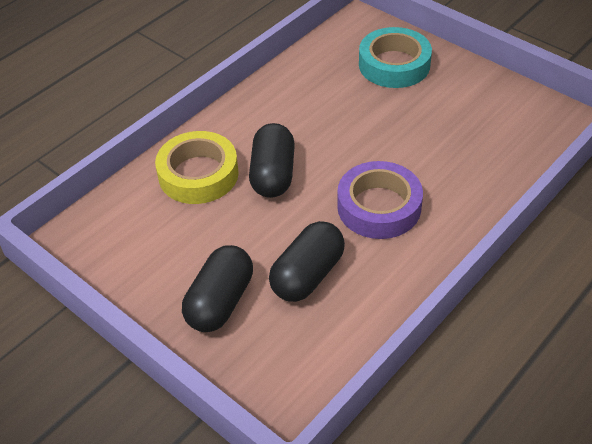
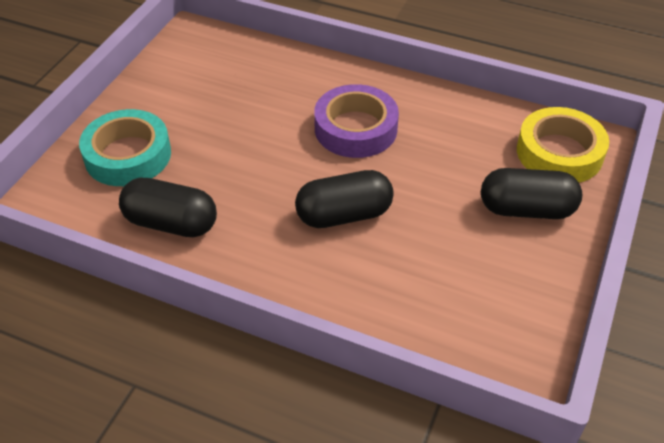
camera: 110 degrees left, 0 degrees up
yellow tape [155,131,239,204] -> yellow tape moved to [517,107,609,183]
black capsule [269,221,345,302] -> black capsule moved to [119,178,217,237]

